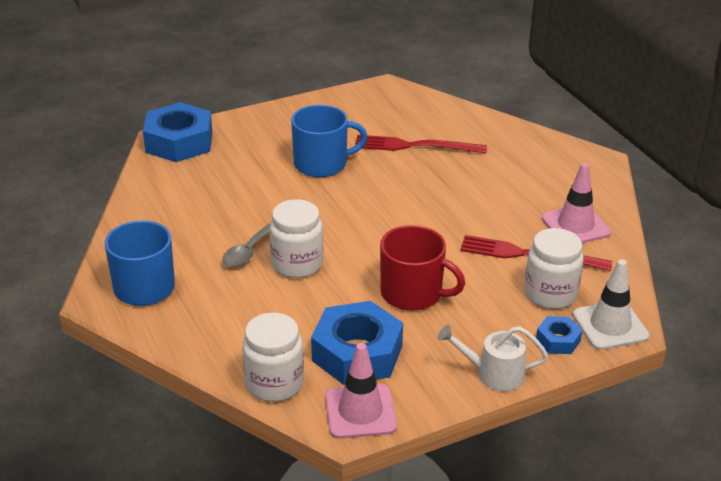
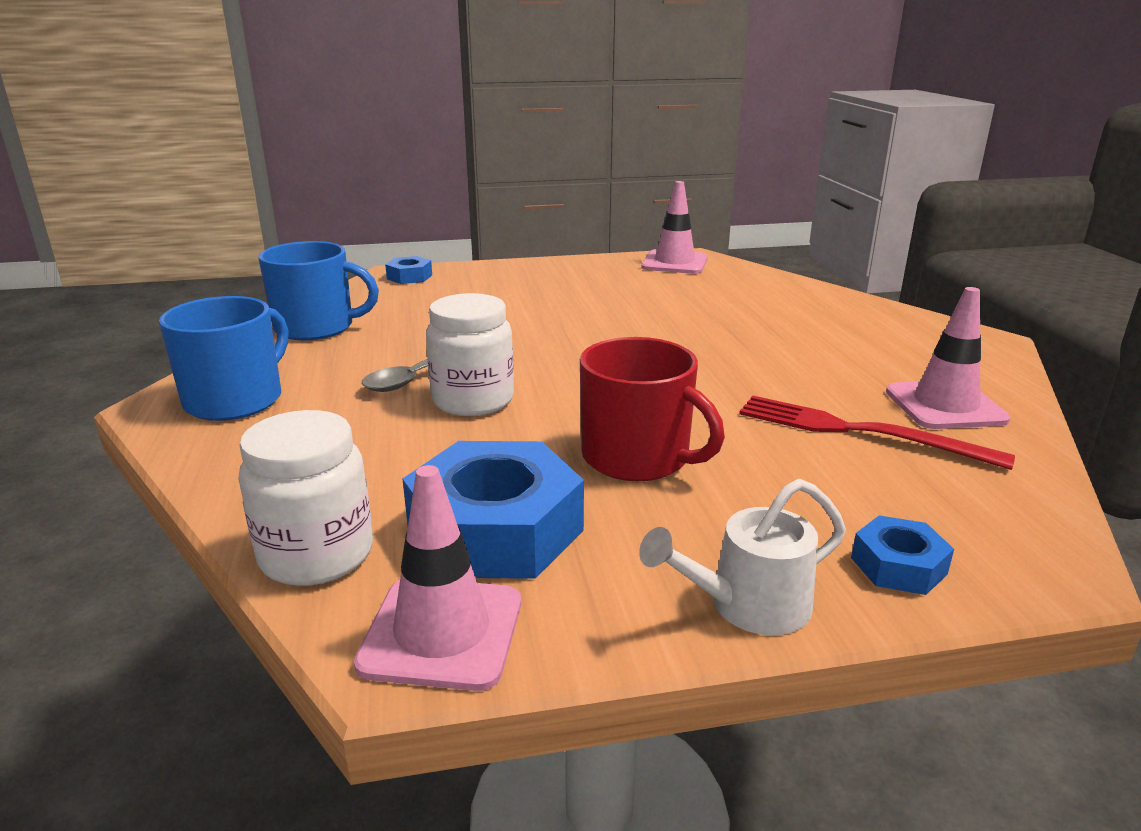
camera: 15 degrees right, 10 degrees down
blue nut [143,102,212,162] -> blue nut [385,256,432,284], size x0.49
blue mug [291,105,367,177] -> blue mug moved to [258,241,379,340]
red fork [355,135,487,153] -> none
white watering can [438,325,548,391] -> white watering can turned 45 degrees counterclockwise [639,479,846,635]
white jar [524,228,584,309] -> none
white traffic cone [573,259,650,350] -> none
none -> pink traffic cone [641,181,708,274]

